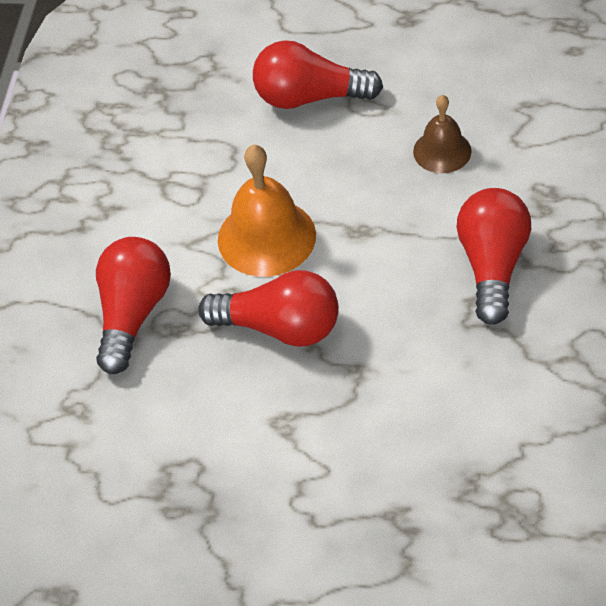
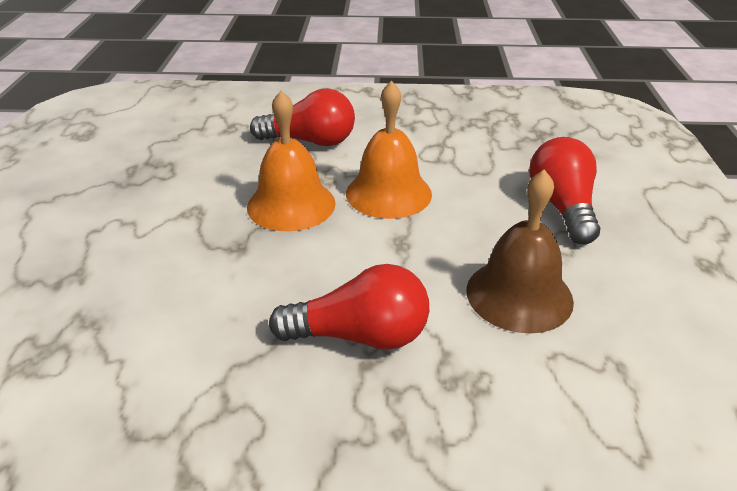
camera: 80 degrees right, 15 degrees down
red light bulb [198,270,339,347] -> orange bell [247,91,336,231]
brown bell [413,95,472,173] -> brown bell [466,169,574,334], size x1.65

